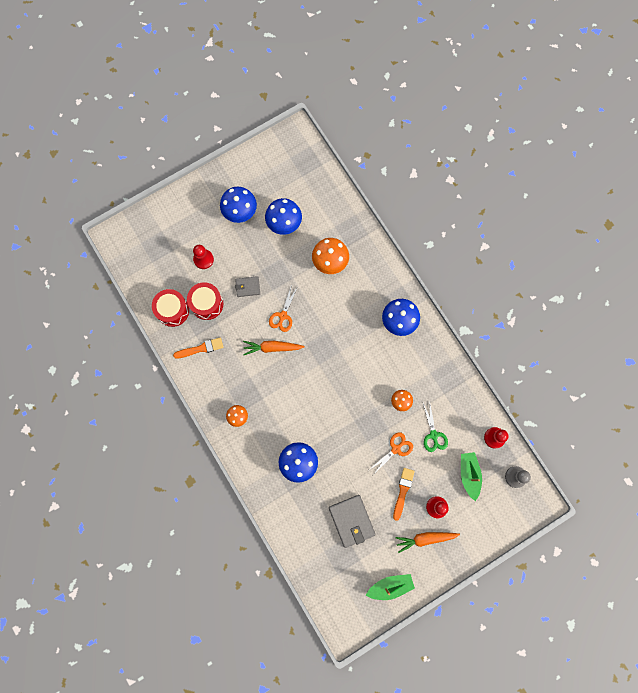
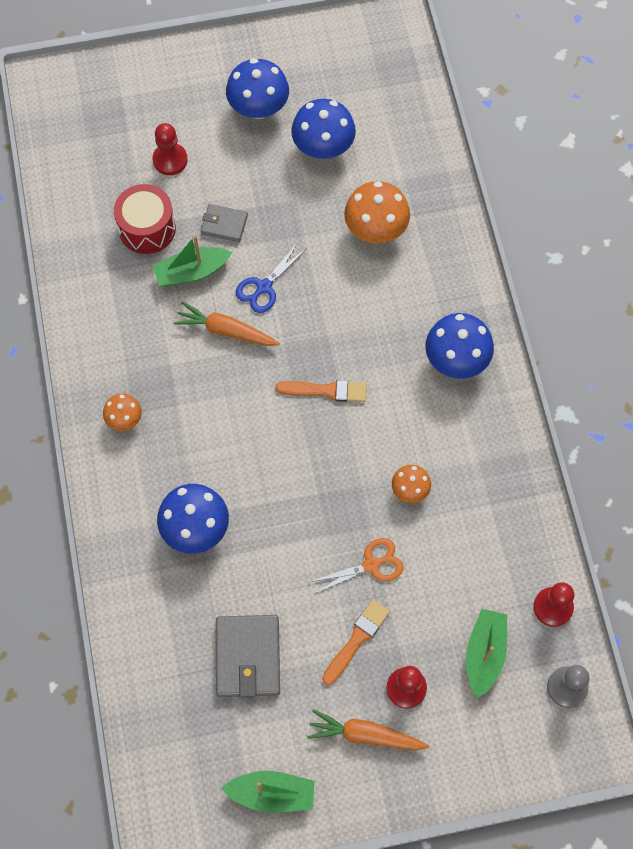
camera: 20 degrees right, 10 degrees down
red drum [152,289,189,327] -> none
orange brush [173,337,224,359] -> orange brush moved to [276,380,367,402]
orange scissors [269,287,297,332] -> blue scissors [236,243,305,313]
green scissors [423,400,448,452] -> none
none -> green boat [152,235,232,287]

